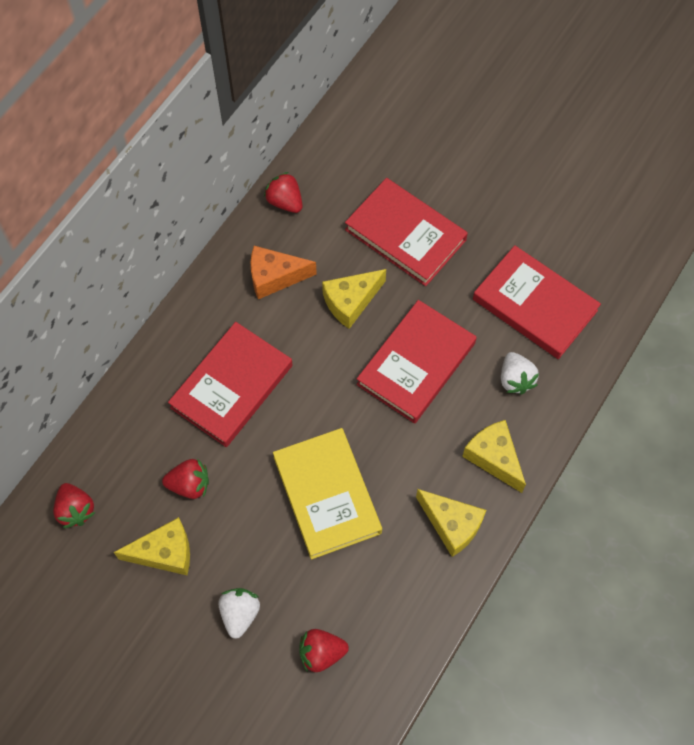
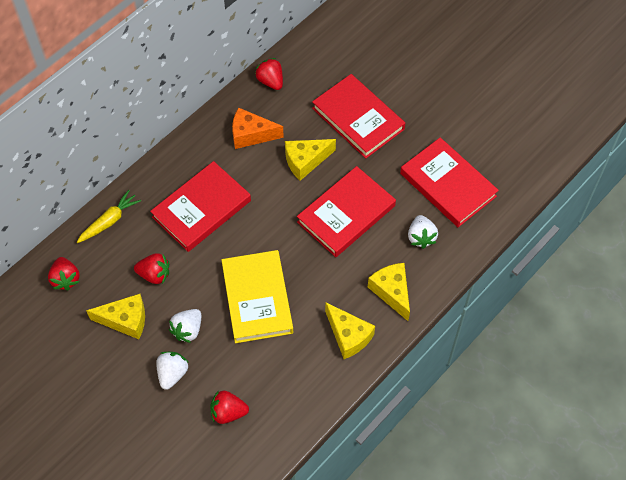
camera: 10 degrees right, 5 degrees down
none -> yellow carrot [77,190,141,243]
none -> white strawberry [169,309,201,343]

